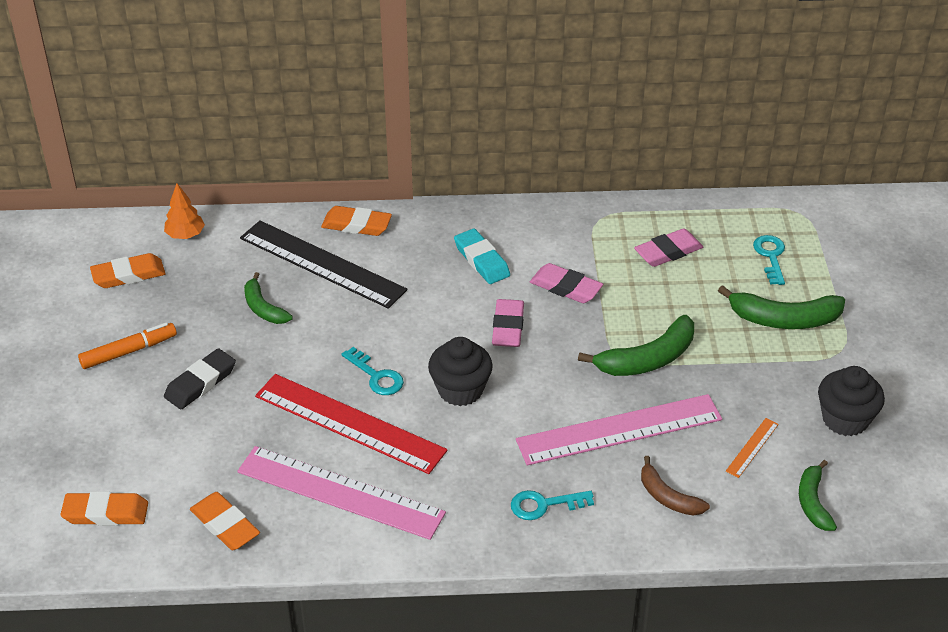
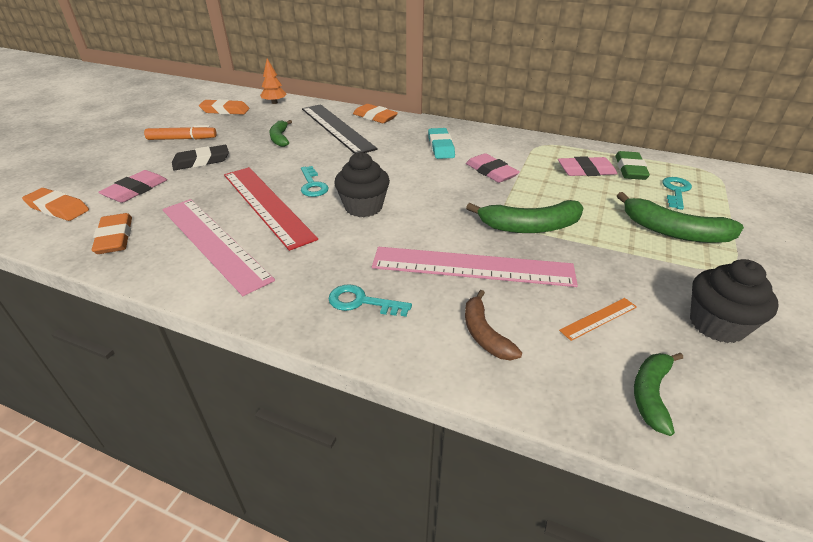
camera: 25 degrees right, 5 degrees down
pink eraser [492,299,524,347] -> pink eraser moved to [98,170,167,203]
none -> green eraser [615,151,650,180]

